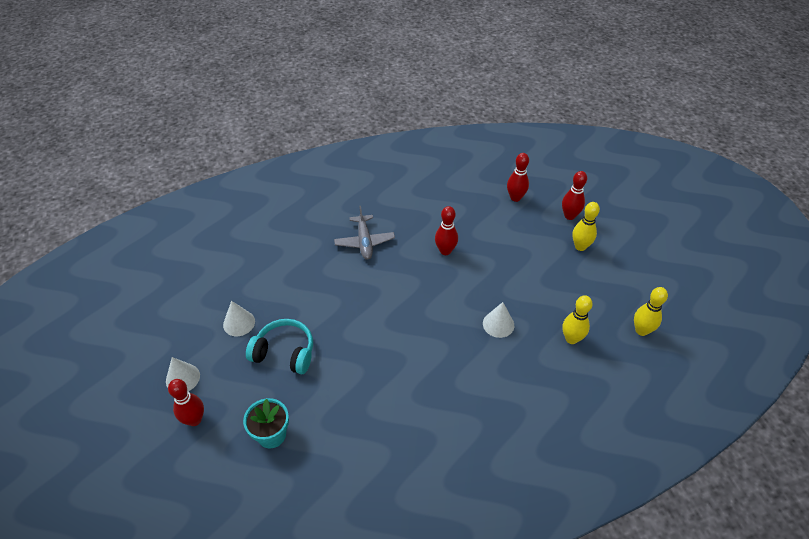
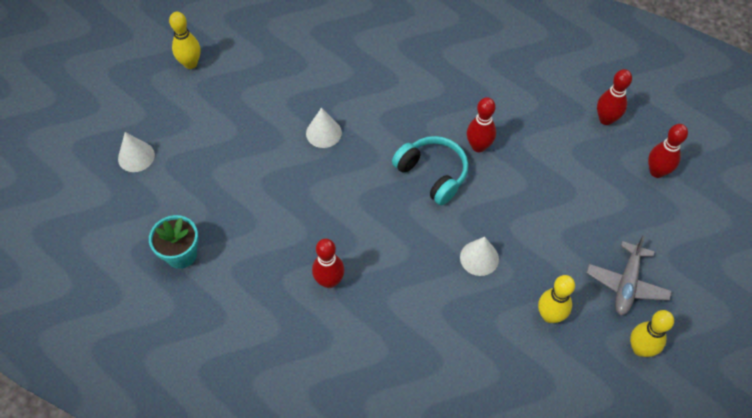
camera: 30 degrees right, 10 degrees up
red bowling pin [168,379,204,426] -> red bowling pin moved to [312,239,344,288]
white cone [223,301,255,336] -> white cone moved to [306,108,342,148]
turquoise headphones [246,319,313,374] -> turquoise headphones moved to [392,136,468,205]
grey plane [334,206,395,260] -> grey plane moved to [587,235,672,316]
yellow bowling pin [572,202,600,251] -> yellow bowling pin moved to [169,12,201,69]

